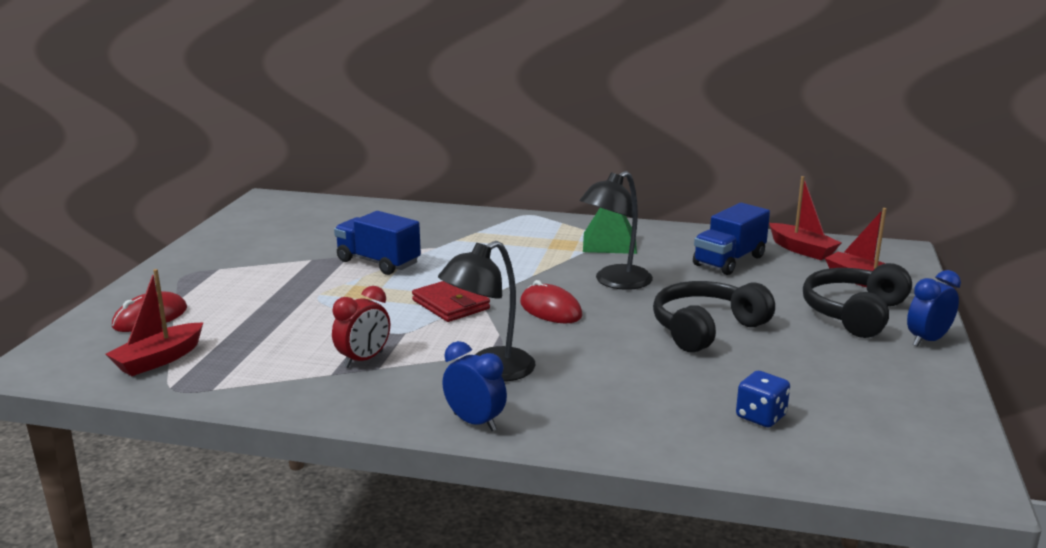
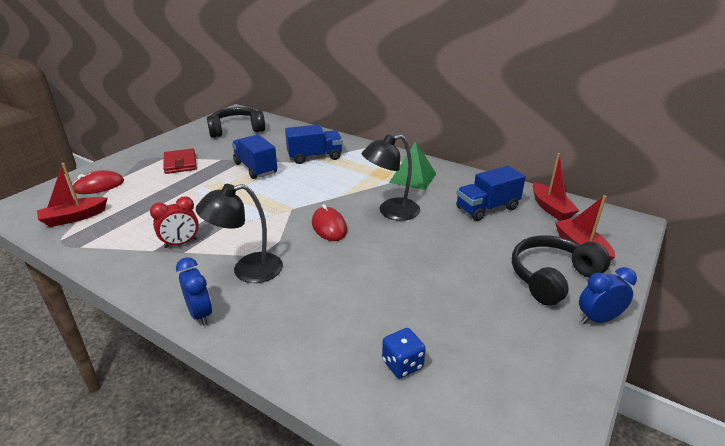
camera: 20 degrees right, 10 degrees up
red wallet [412,281,490,322] -> red wallet moved to [163,148,197,174]
black headphones [653,281,775,352] -> black headphones moved to [207,107,265,138]
none -> blue truck [285,125,342,164]

